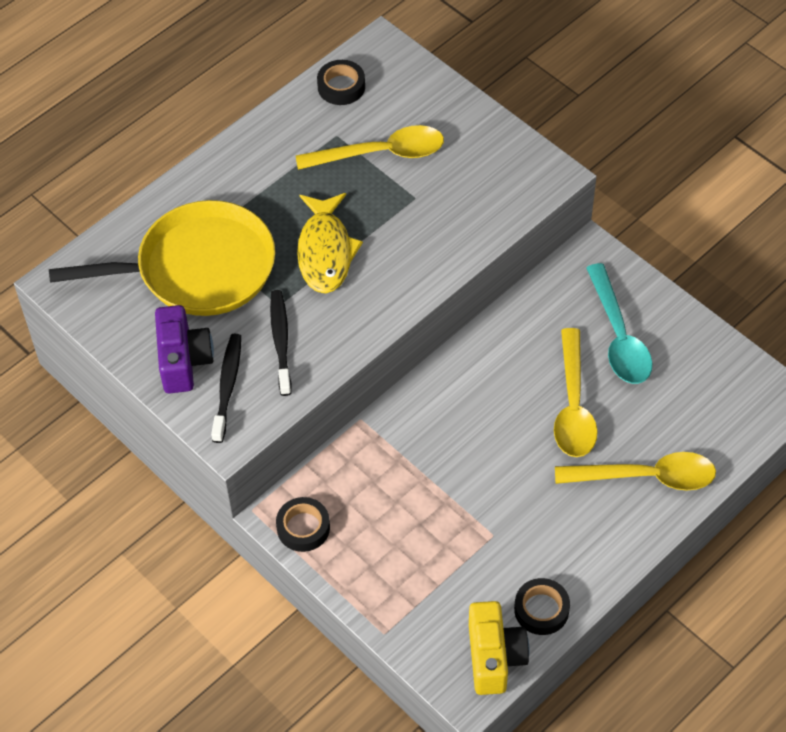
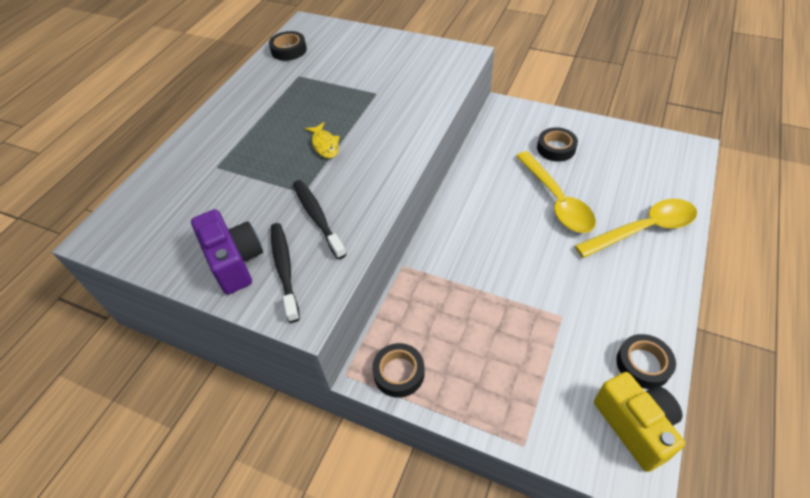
camera: 20 degrees left, 5 degrees down
yellow pan [49,200,275,316] -> none
yellow spoon [296,125,444,170] -> none
yellow fish [297,193,363,294] -> yellow fish [305,122,340,158], size x0.53
turquoise spoon [586,263,652,384] -> black tape [537,127,578,162]

